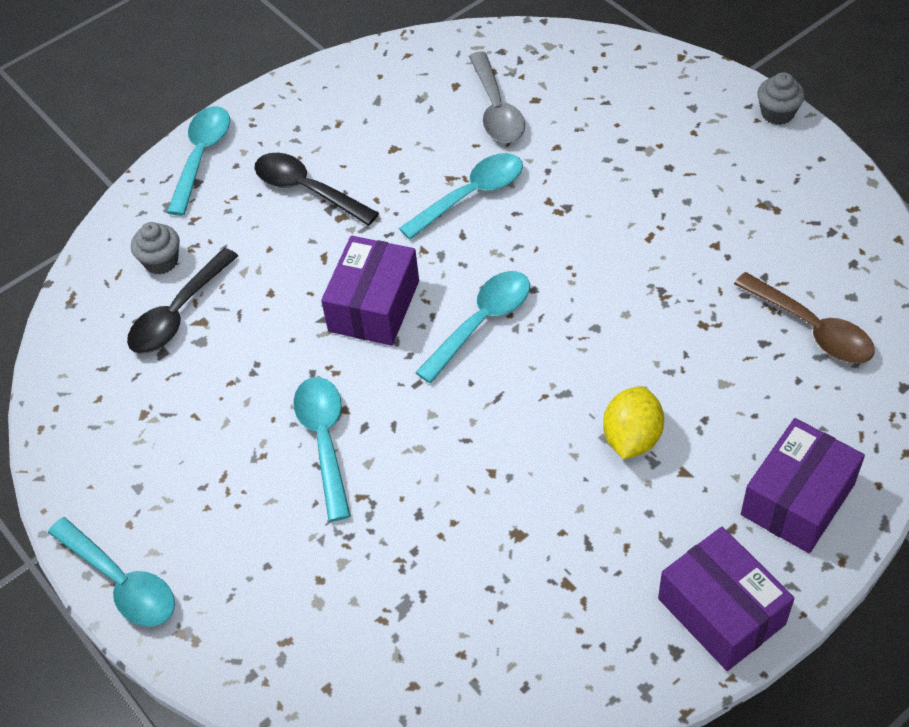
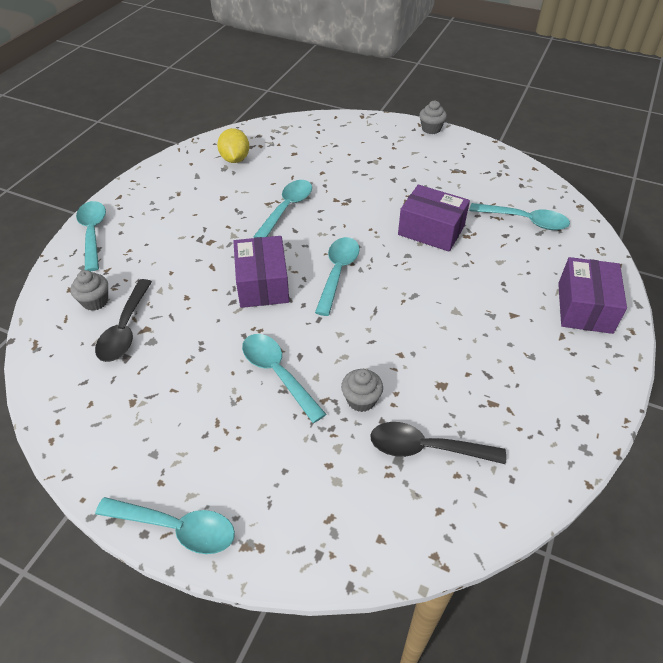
camera: 30 degrees left, 5 degrees down
black spoon [255,153,379,226] -> black spoon moved to [370,422,506,464]
grey spoon [469,52,525,143] -> none
yellow lemon [603,386,664,459] -> yellow lemon moved to [217,128,250,163]
purple box [658,527,795,671] -> purple box moved to [398,185,470,252]
brown spoon [734,272,875,364] -> turquoise spoon [469,203,570,230]
none -> grey cupcake [341,369,383,412]

